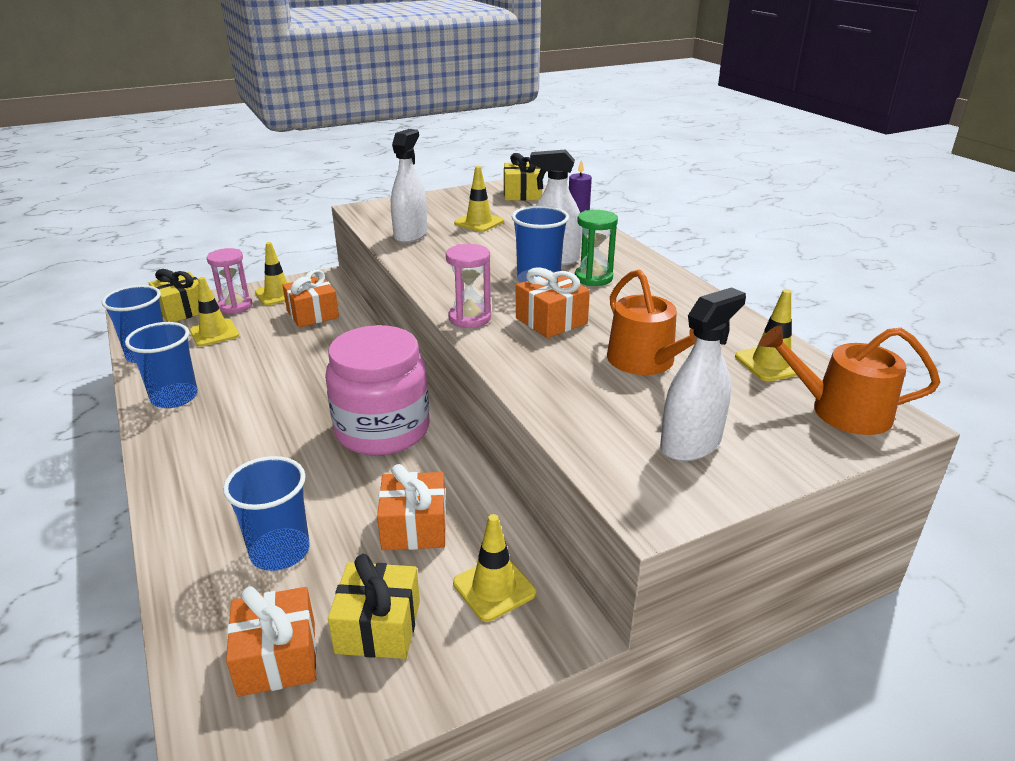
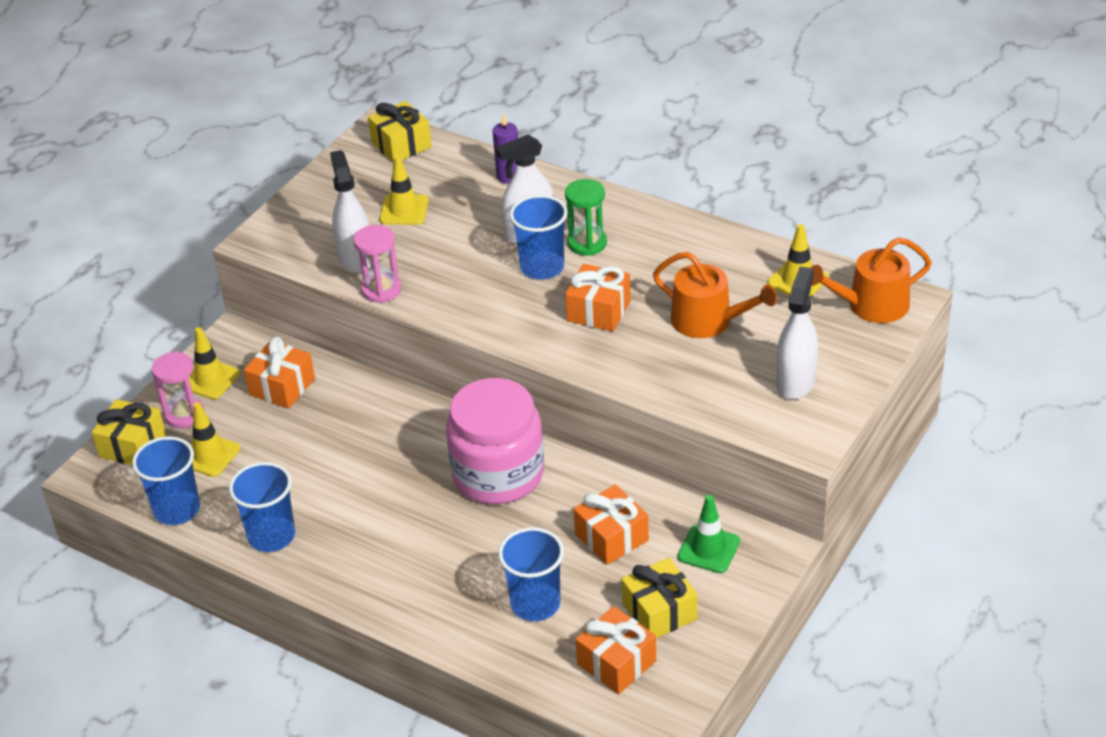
camera: 30 degrees left, 10 degrees up
pink hourglass [446,244,491,328] -> pink hourglass moved to [353,225,401,303]
yellow traffic cone [453,514,536,622] -> green traffic cone [678,495,740,573]

